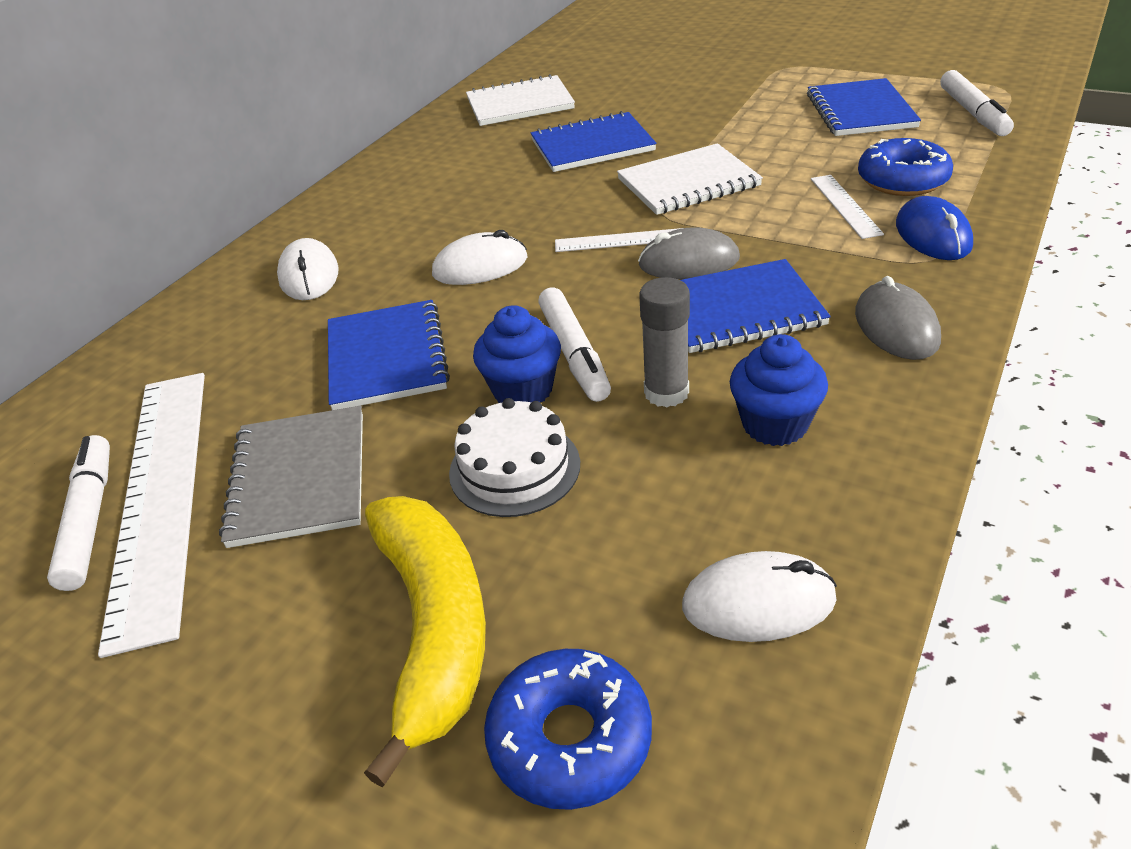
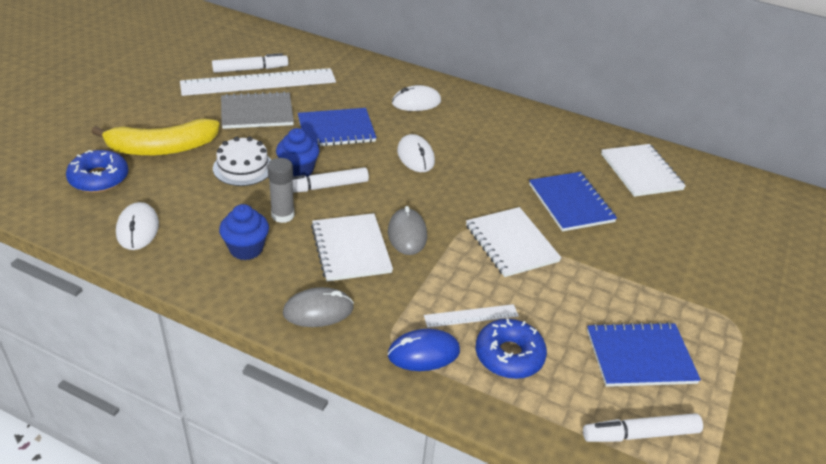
camera: 80 degrees right, 0 degrees up
white ruler [555,228,682,252] -> none
blue notebook [681,259,831,353] -> white notebook [311,213,393,281]

